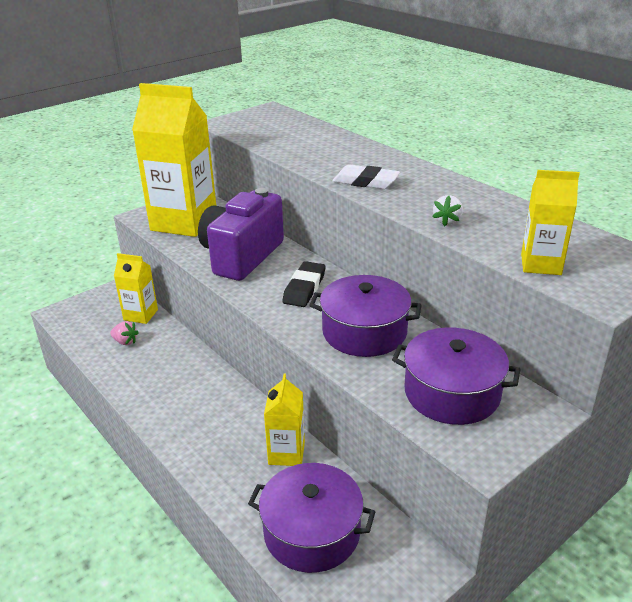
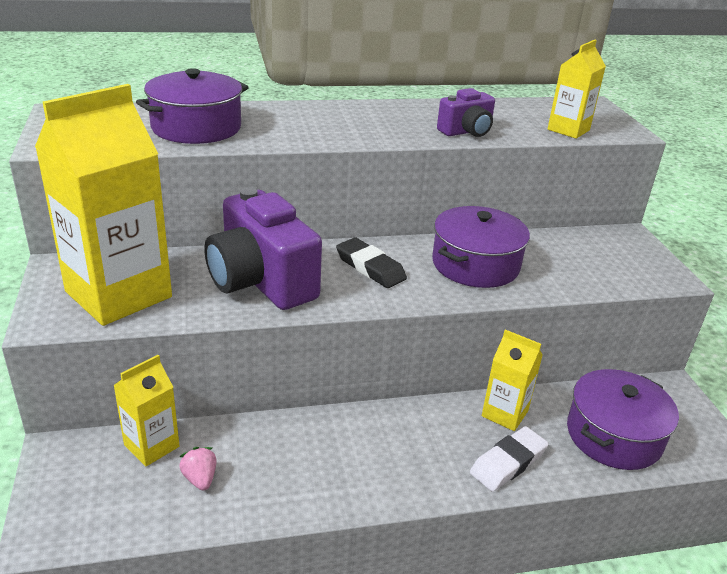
camera: 65 degrees left, 0 degrees up
pink strawberry [110,321,139,345] -> pink strawberry turned 75 degrees counterclockwise [179,447,217,491]
white eraser [332,164,400,189] -> white eraser moved to [470,426,549,492]
purple pot [392,328,521,425] -> purple pot moved to [136,68,249,144]
white strawberry [432,195,463,226] -> purple camera [437,88,495,137]

